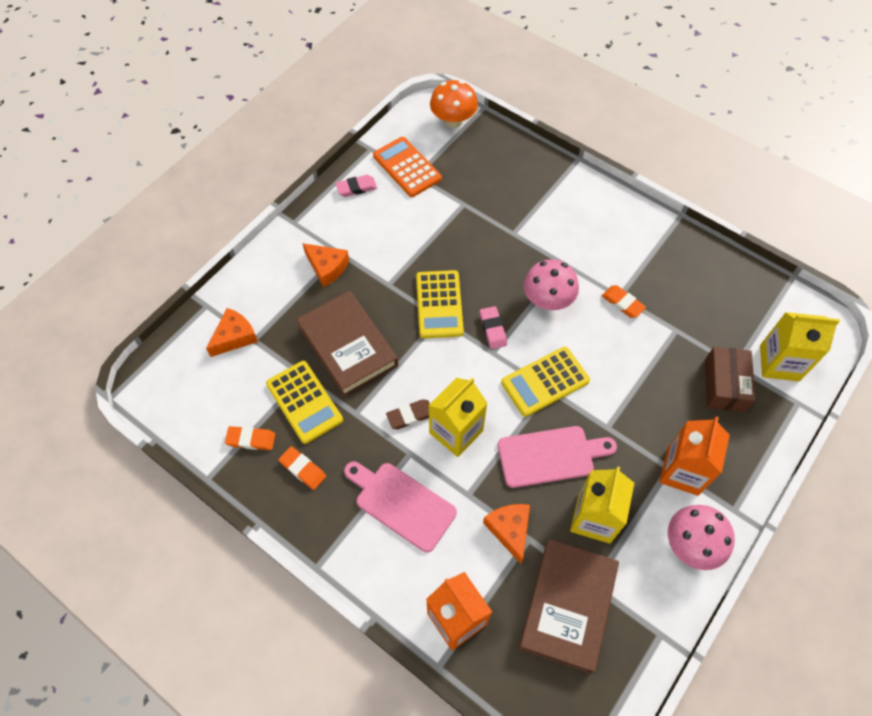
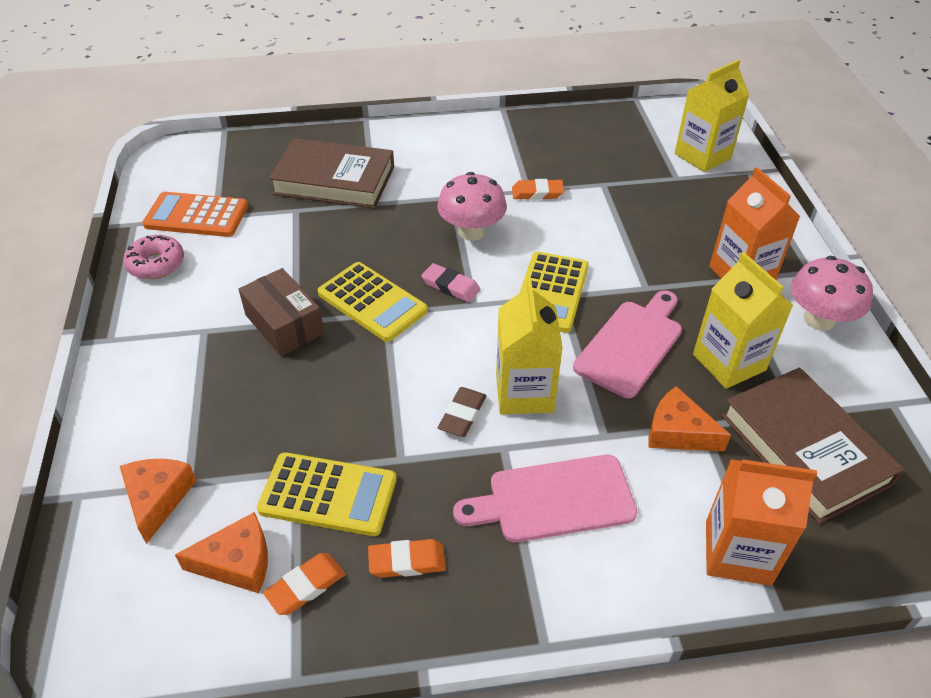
camera: 45 degrees left, 15 degrees down
brown book [296,291,398,397] -> brown book moved to [269,138,394,209]
orange cheese [302,243,349,287] -> orange cheese moved to [175,512,268,593]
pink eraser [336,175,377,197] -> pink donut [123,235,184,279]
orange mushroom [430,80,478,128] -> none
brown box [705,347,755,412] -> brown box moved to [238,268,324,356]

